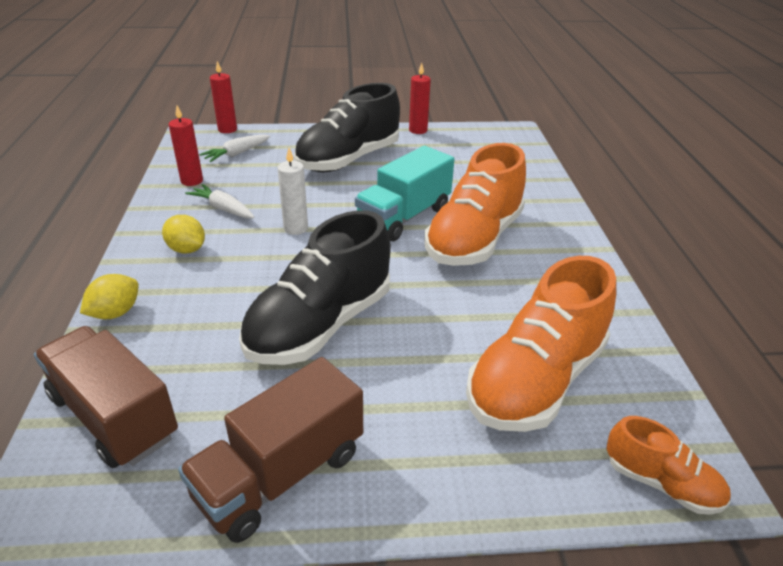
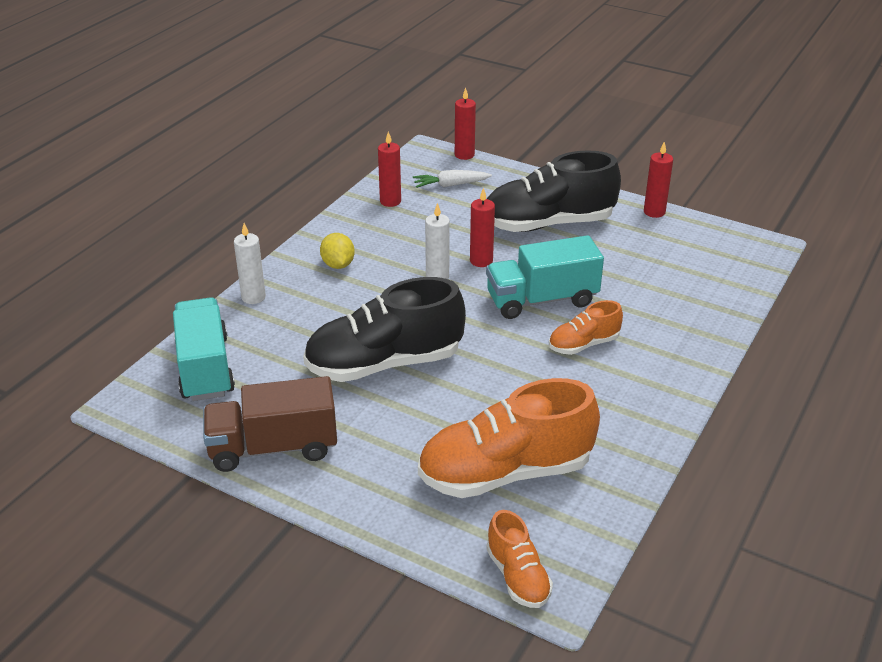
camera: 35 degrees right, 0 degrees up
brown truck [34,326,178,468] -> turquoise truck [173,297,235,401]
yellow lemon [80,274,139,319] -> white candle [234,223,266,304]
white carrot [185,184,254,219] -> none
orange shoe [425,143,526,266] -> orange shoe [549,300,623,355], size x0.50
none -> red candle [470,188,495,267]

